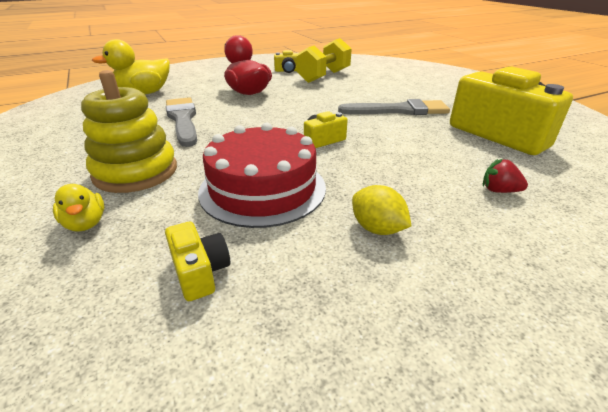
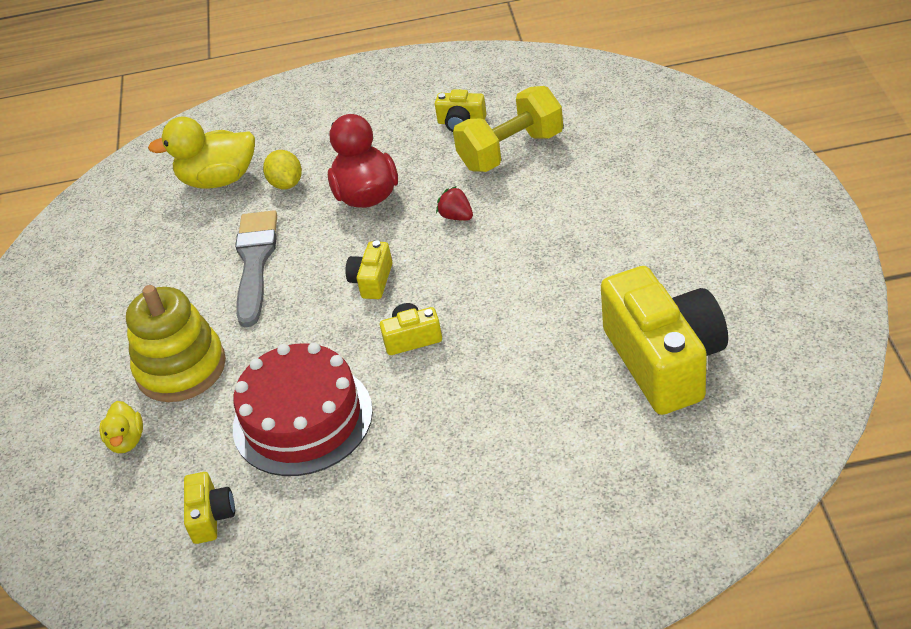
camera: 25 degrees right, 10 degrees up
grey brush [338,99,450,115] -> none
yellow lemon [352,185,411,235] -> yellow lemon moved to [263,150,302,189]
red strawberry [483,159,528,193] -> red strawberry moved to [436,186,473,221]
none -> yellow camera [345,240,392,299]

